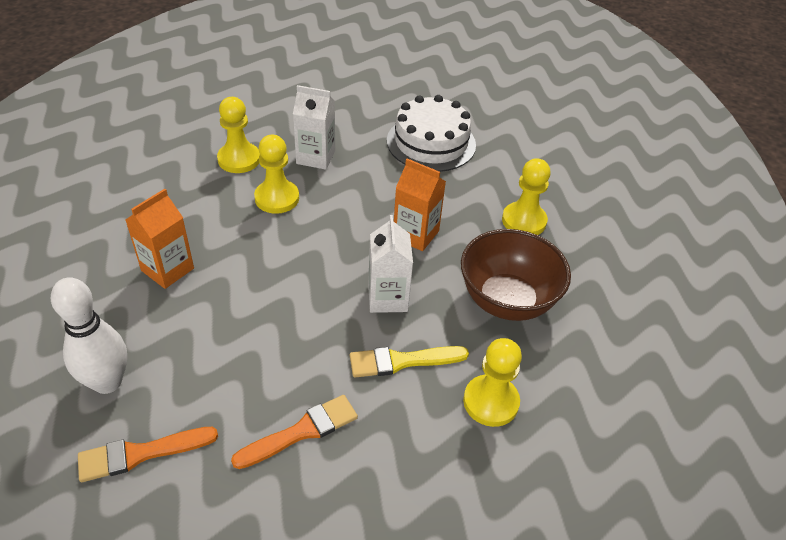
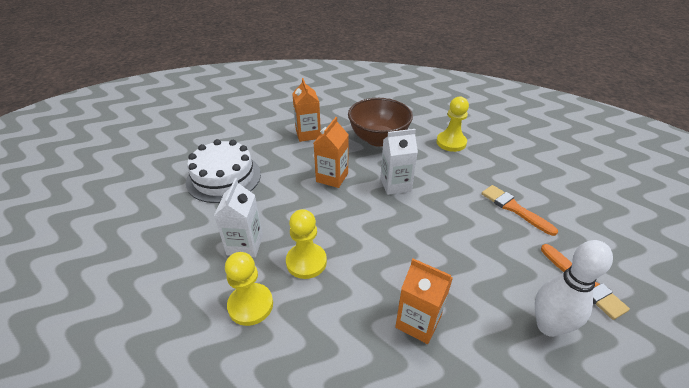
camera: 95 degrees left, 5 degrees down
yellow brush [350,346,469,378] -> none
yellow pawn [502,158,551,235] -> orange carton [292,78,321,142]

